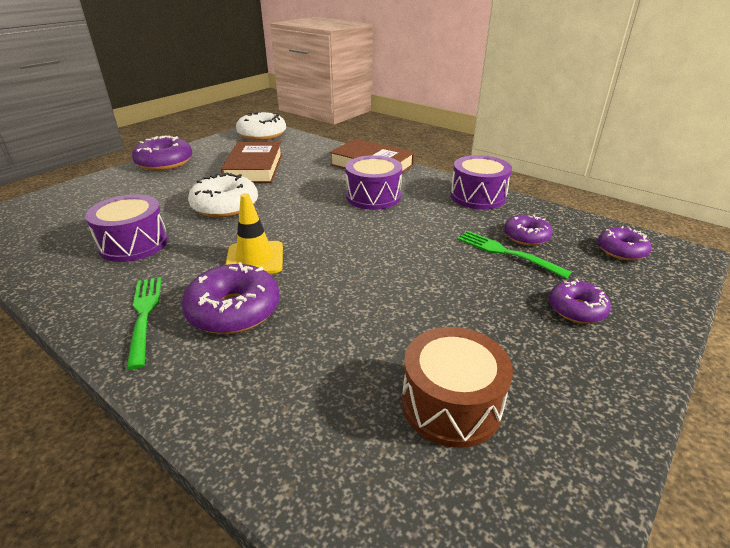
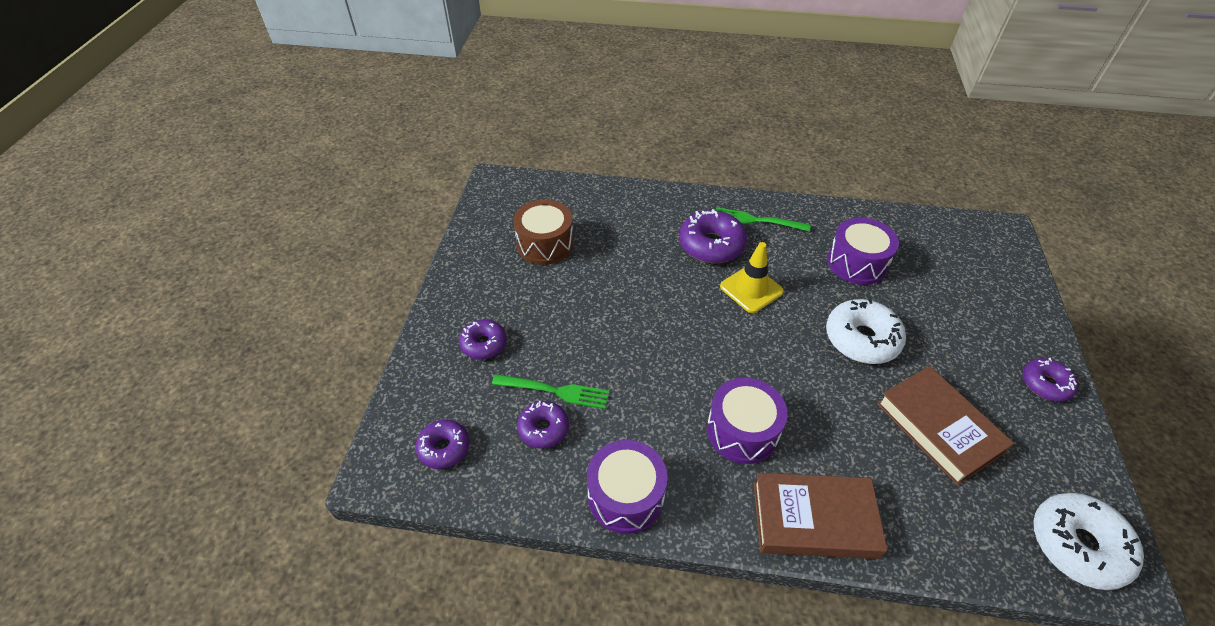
camera: 150 degrees right, 15 degrees up
green fork [126,277,162,370] -> green fork turned 150 degrees clockwise [716,207,811,232]
purple donut [132,135,192,171] -> purple donut [1022,358,1078,402], size x0.61

